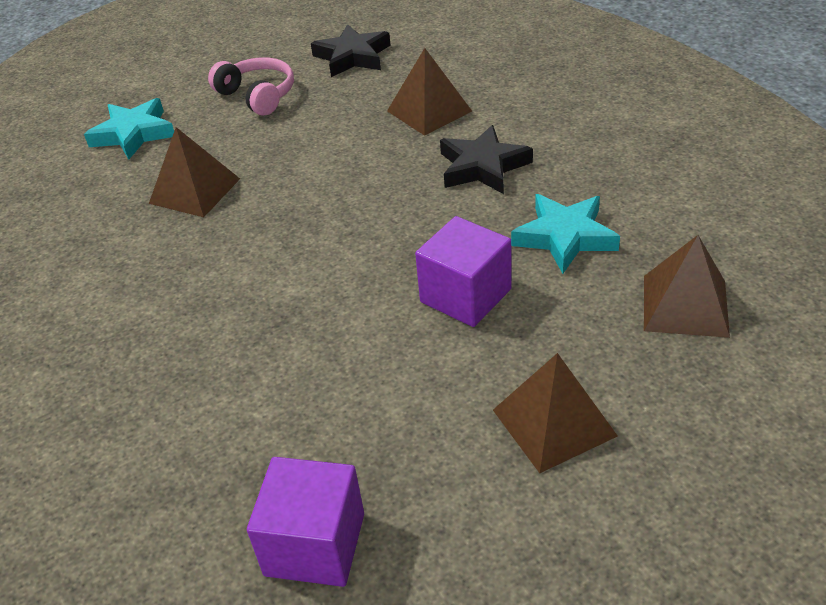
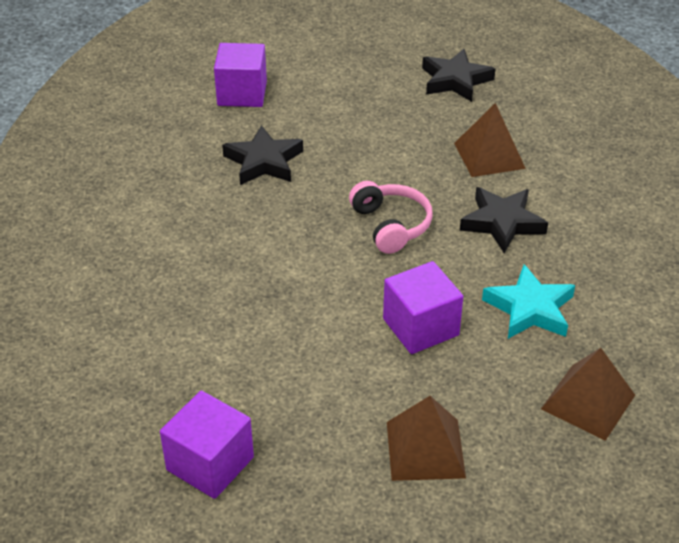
camera: 20 degrees right, 0 degrees up
turquoise star [84,98,174,160] -> purple cube [214,43,267,107]
brown pyramid [149,127,240,217] -> black star [222,125,303,185]
pink headphones [208,57,294,116] -> pink headphones moved to [349,181,433,254]

